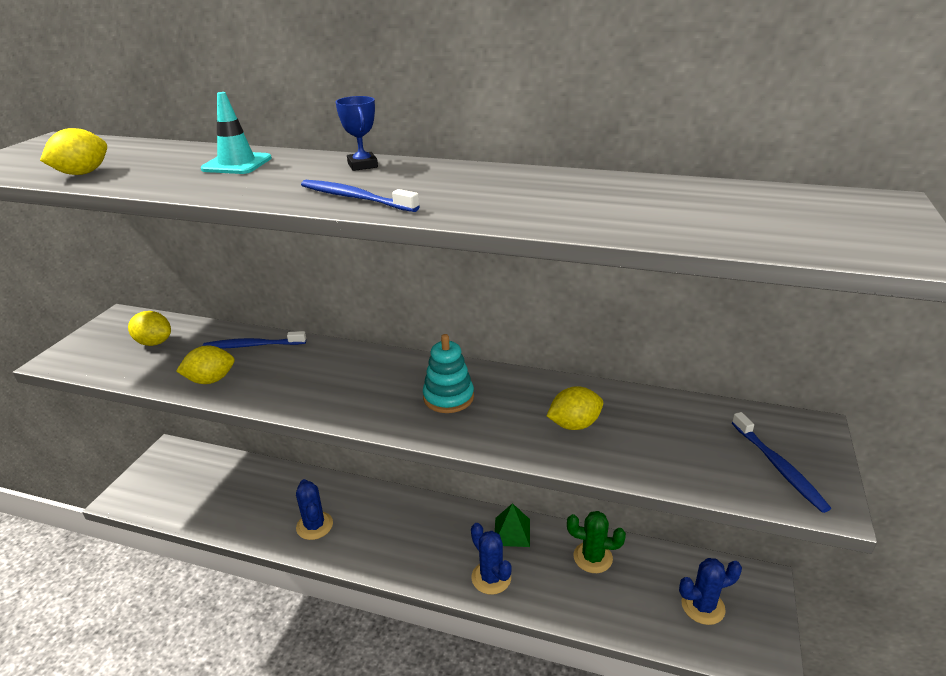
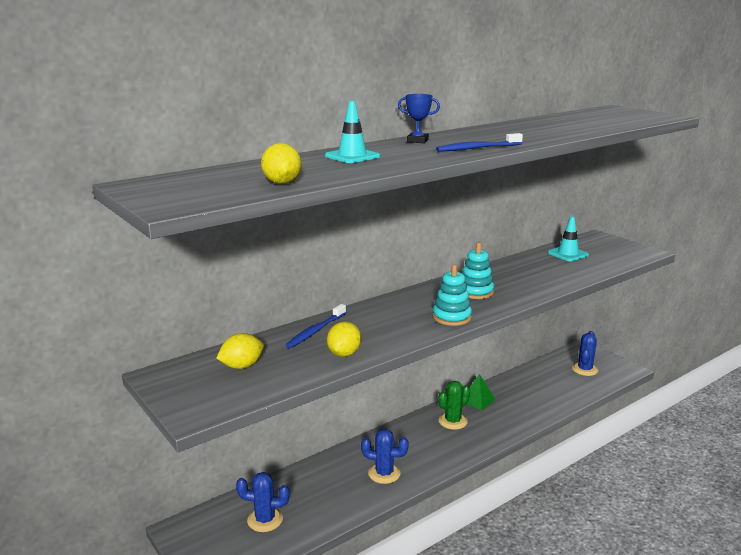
camera: 55 degrees left, 10 degrees down
blue cactus [471,523,512,595] -> blue cactus moved to [236,472,290,532]
yellow lemon [547,386,603,430] -> none
green cactus [567,511,626,573] -> green cactus moved to [438,381,470,430]
blue toothbrush [732,412,831,513] -> none
none -> turquoise stacking toy [433,264,472,326]
none -> turquoise traffic cone [548,216,589,261]

